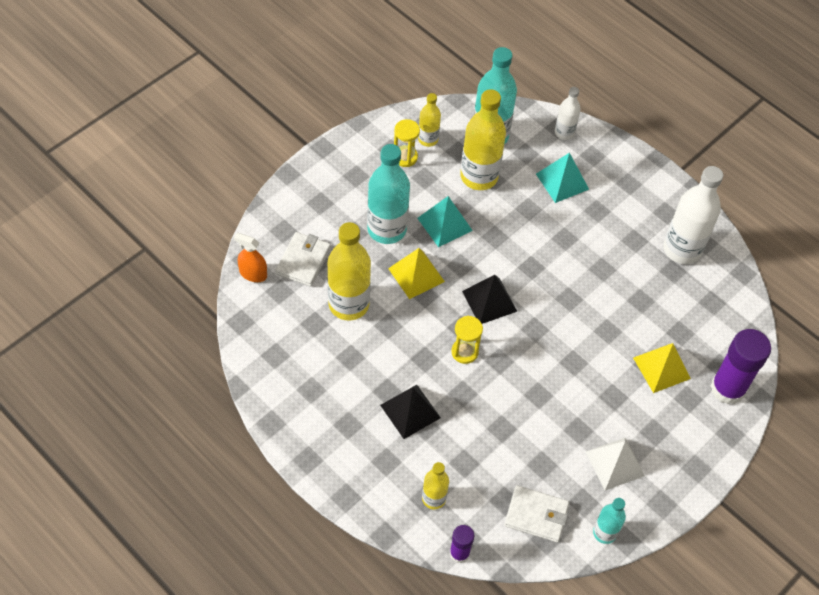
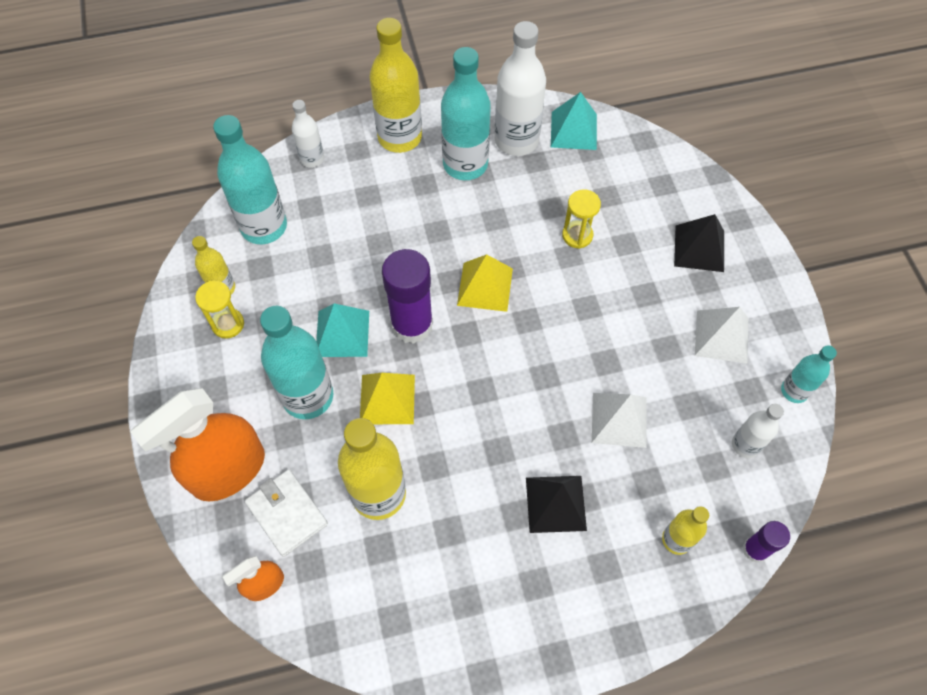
camera: 55 degrees left, 5 degrees up
yellow hourglass [452,316,483,364] -> yellow hourglass moved to [562,189,601,249]
yellow bottle [460,89,506,190] -> yellow bottle moved to [369,18,422,153]
black pyramid [462,275,517,324] -> black pyramid moved to [674,214,724,272]
white wallet [504,485,569,543] -> white bottle [732,404,784,458]
turquoise pyramid [536,153,589,203] -> turquoise pyramid moved to [551,92,597,150]
yellow pyramid [633,343,691,393] -> yellow pyramid moved to [457,254,513,312]
purple glue stick [711,329,771,404] -> purple glue stick moved to [382,249,433,344]
none -> orange spray bottle [130,388,265,502]
none -> turquoise bottle [441,47,491,180]
none -> white pyramid [592,393,647,448]

